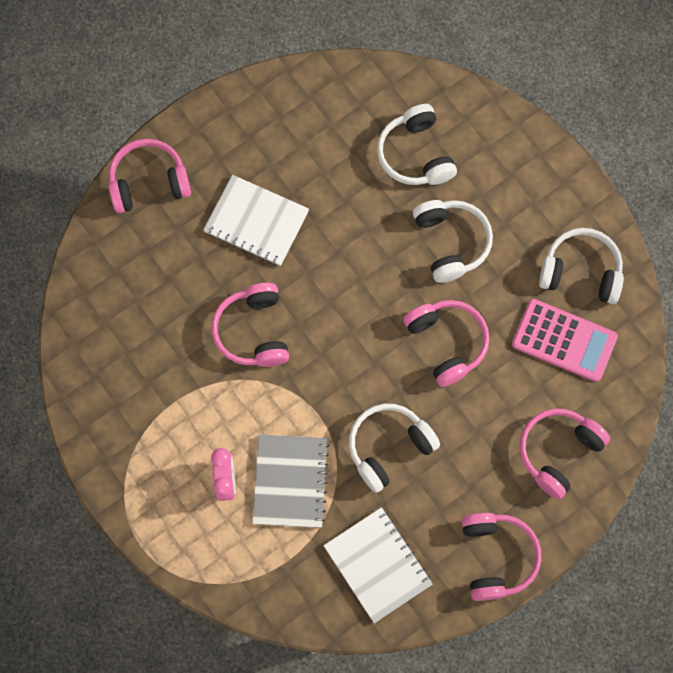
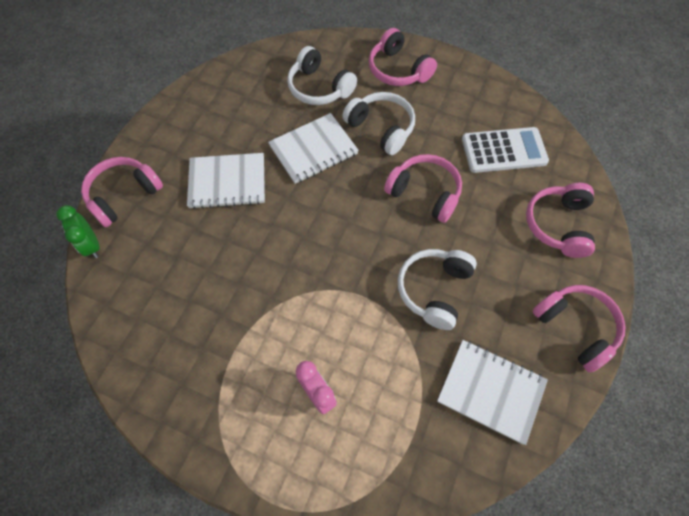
camera: 30 degrees left, 10 degrees down
pink headphones [212,283,289,367] -> pink headphones moved to [369,28,437,86]
grey notebook [252,434,329,528] -> none
pink calculator [512,299,618,382] -> white calculator [462,127,549,173]
white headphones [539,228,624,304] -> none
none -> green clock [56,206,100,258]
none -> white notebook [268,113,359,184]

